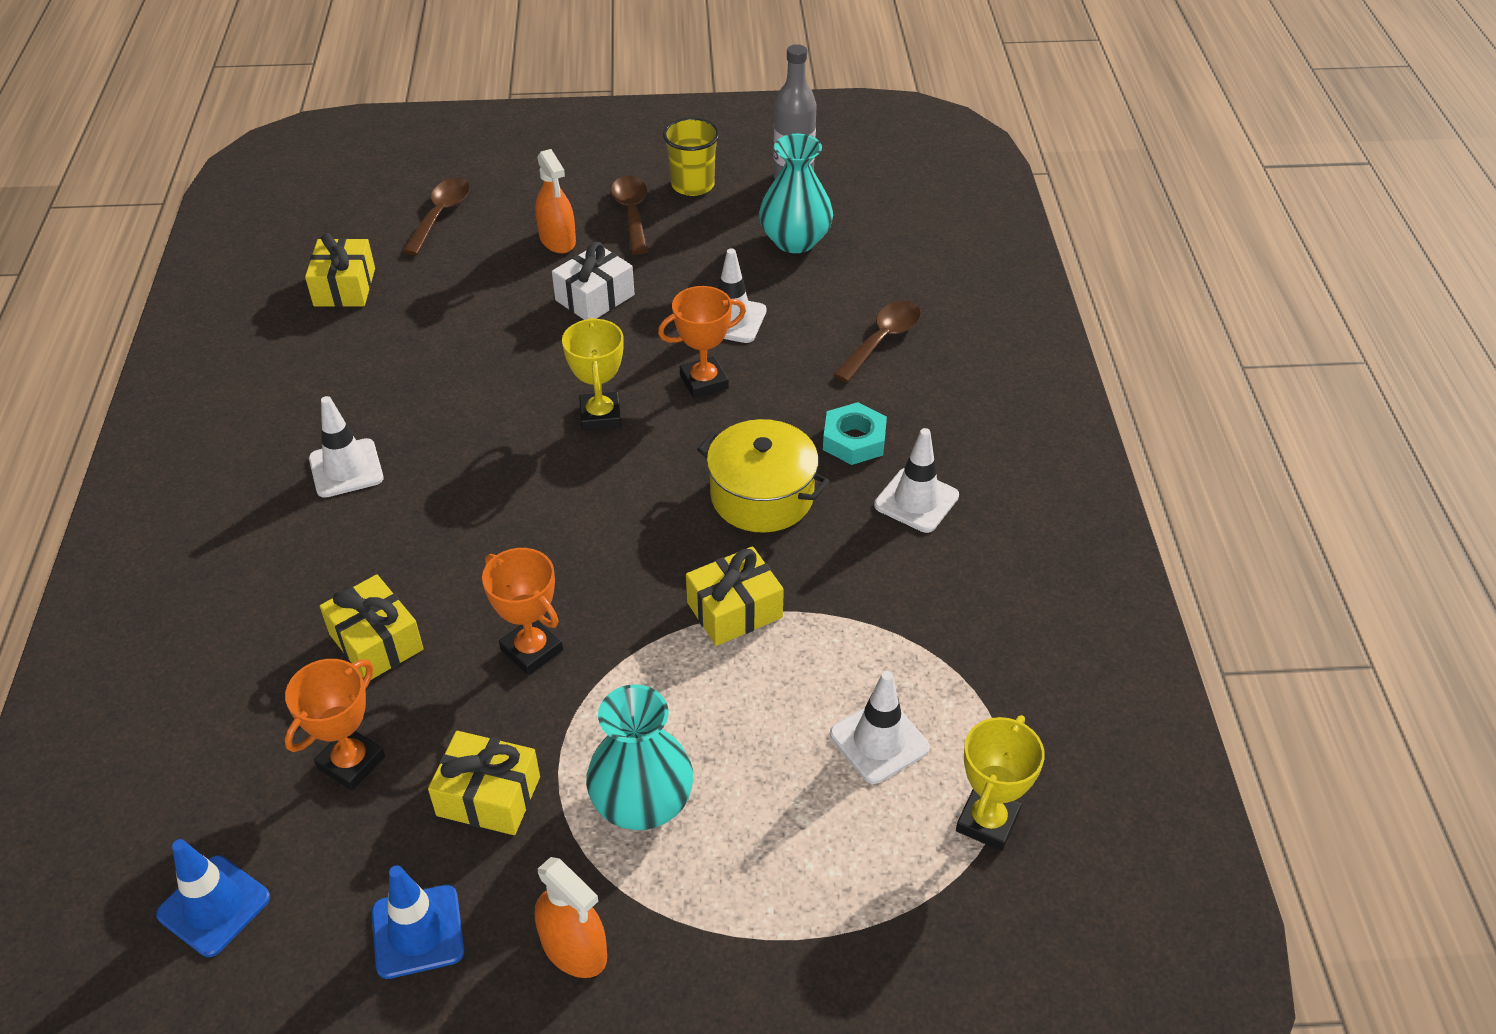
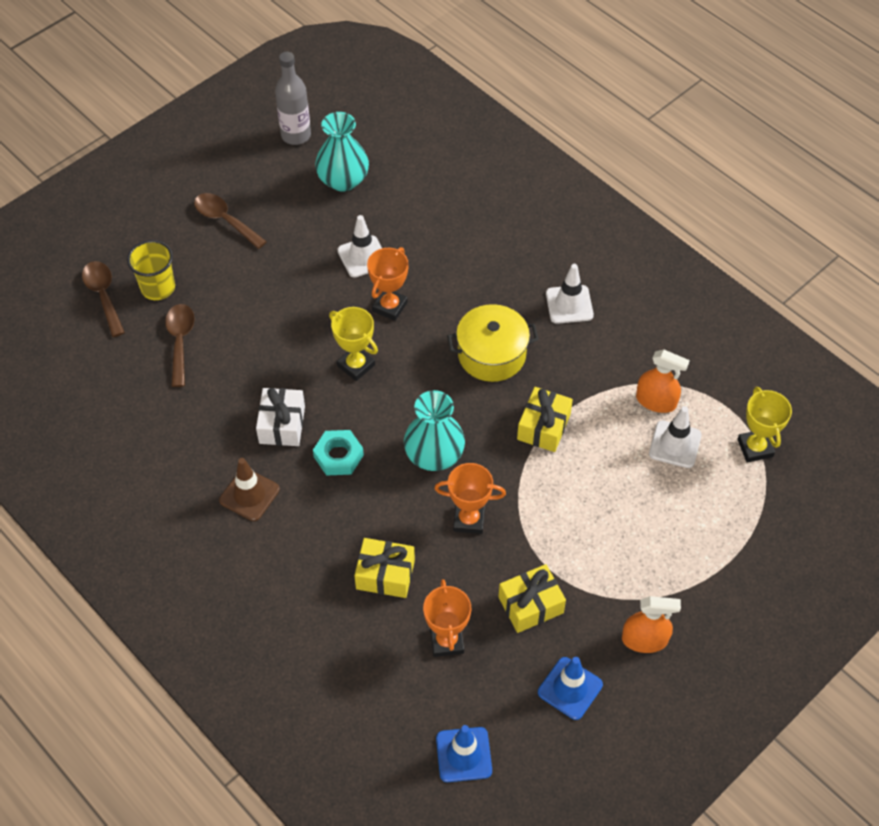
camera: 40 degrees left, 10 degrees up
yellow gift [305,233,375,307] -> none
white traffic cone [309,396,384,498] -> brown traffic cone [219,458,280,521]
orange spray bottle [535,149,576,253] -> orange spray bottle moved to [636,349,690,413]
white gift [552,242,635,320] -> white gift moved to [256,388,305,446]
turquoise vase [586,684,693,830] -> turquoise vase moved to [404,390,465,471]
yellow cup [663,117,720,196] -> yellow cup moved to [127,240,175,300]
turquoise nut [823,402,887,465] -> turquoise nut moved to [313,430,364,476]
brown spoon [833,301,921,383] -> brown spoon moved to [165,304,195,387]

